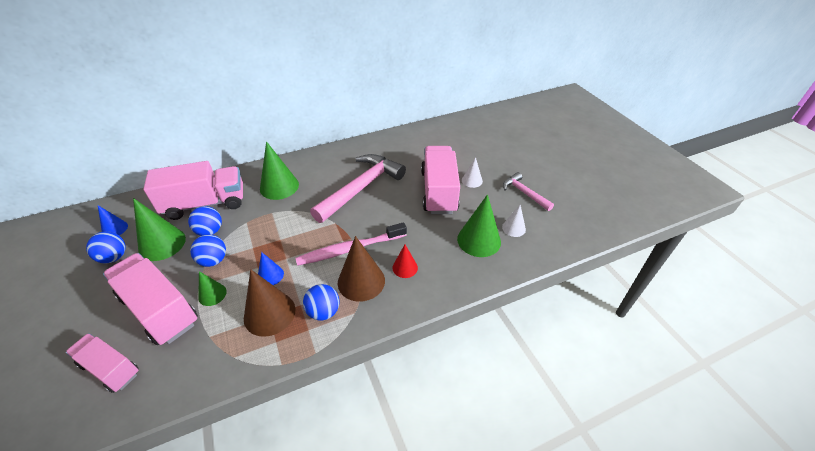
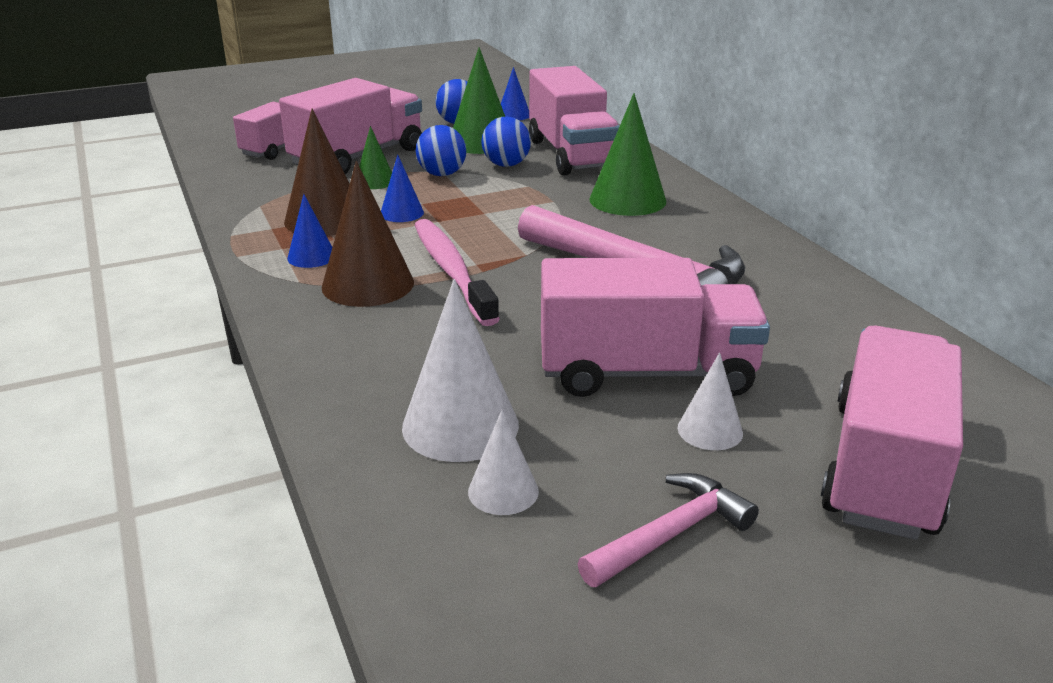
camera: 90 degrees right, 15 degrees down
blue ball [303,284,340,321] -> blue cone [287,194,332,268]
red cone [392,245,418,278] -> none
green cone [457,194,501,257] -> white cone [402,279,519,462]
none -> pink truck [821,326,963,540]

